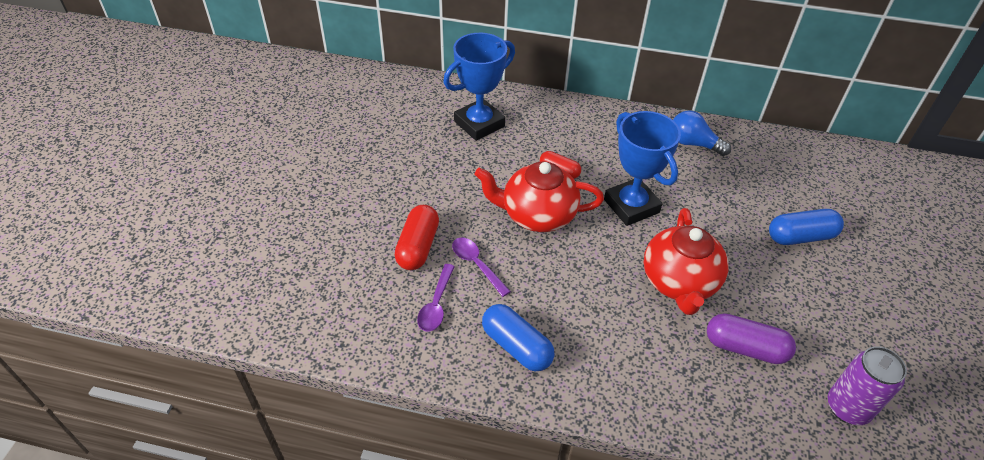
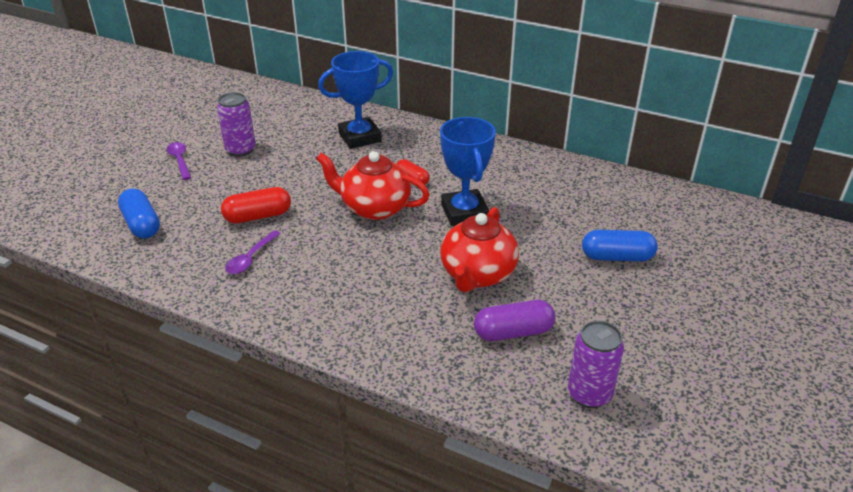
camera: 15 degrees right, 10 degrees down
red capsule [395,205,439,270] -> red capsule turned 45 degrees clockwise [221,187,291,224]
purple spoon [452,238,511,297] -> purple spoon moved to [167,142,191,180]
blue capsule [482,304,555,372] -> blue capsule moved to [118,189,160,239]
blue light bulb [673,110,731,156] -> none
purple capsule [707,313,796,364] -> purple capsule turned 45 degrees counterclockwise [474,300,556,341]
none -> purple can [217,92,256,157]

